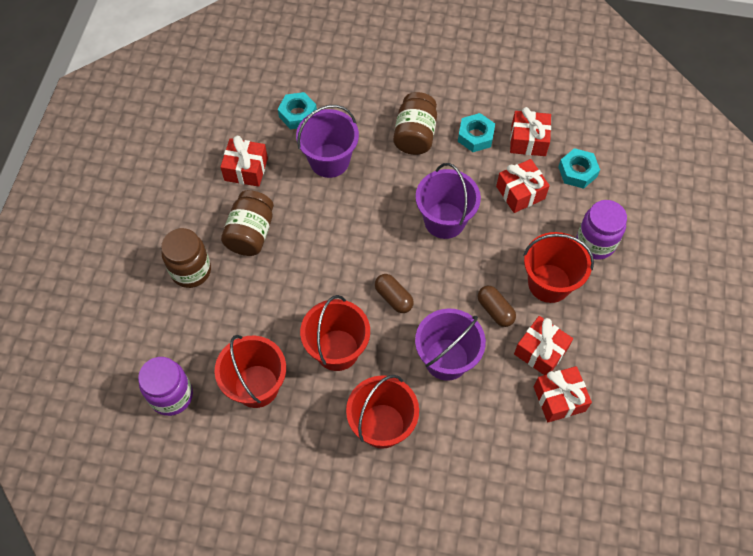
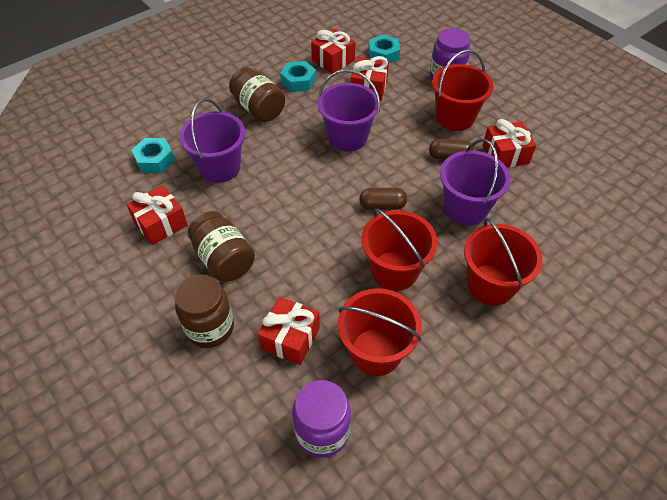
camera: 50 degrees left, 10 degrees down
red gift [534,366,592,422] -> red gift moved to [258,297,320,365]

